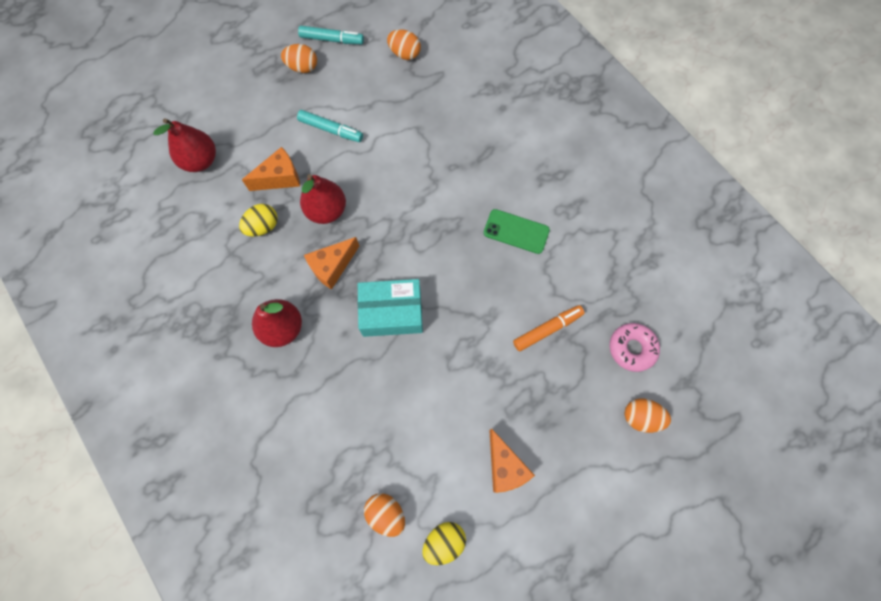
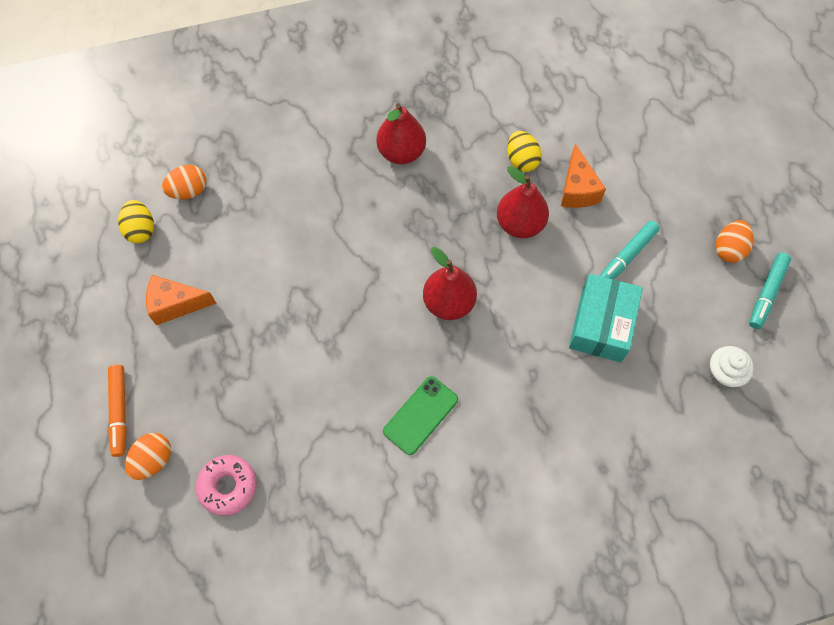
camera: 110 degrees right, 5 degrees down
red pear [153,118,216,172] -> red pear moved to [423,247,477,320]
orange cheese [304,237,359,290] -> none
turquoise box [358,279,423,337] -> turquoise box moved to [569,274,643,362]
orange egg [387,30,421,60] -> white cupcake [709,346,754,388]
orange marker [513,305,584,352] -> orange marker moved to [108,365,127,457]

